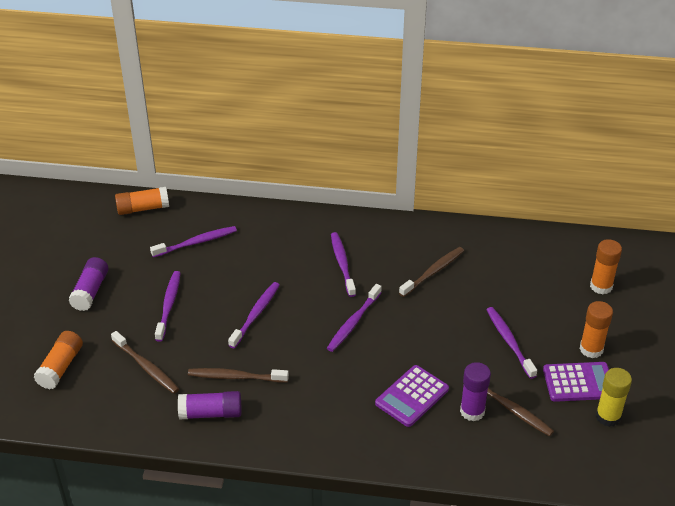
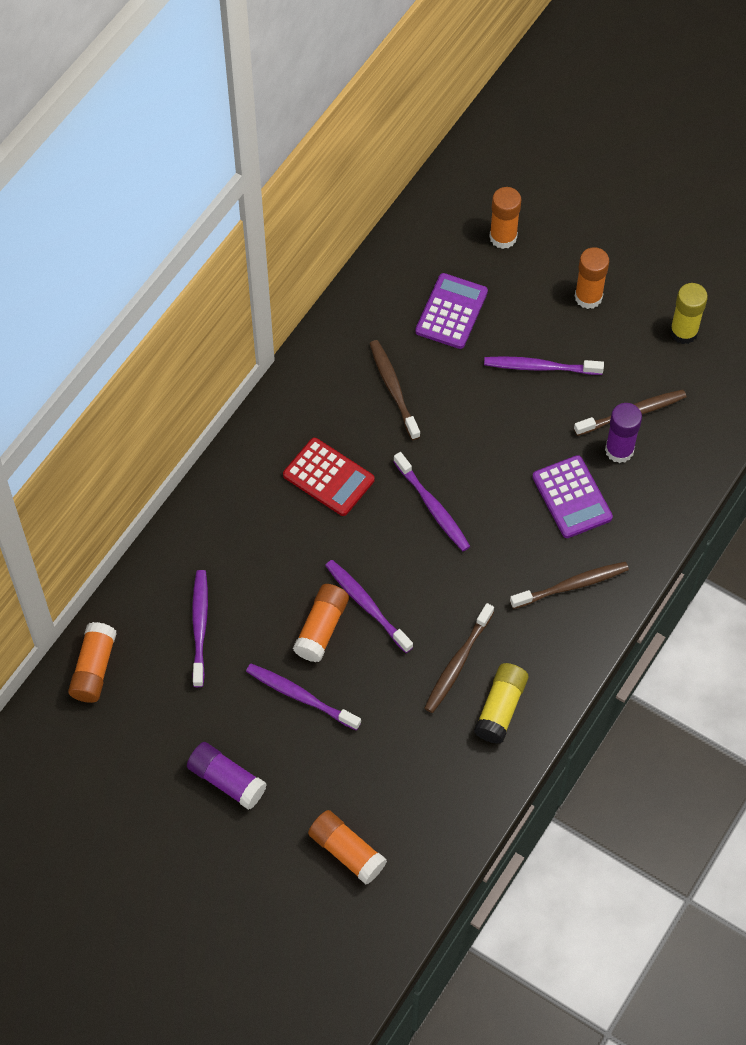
camera: 65 degrees left, 20 degrees up
brown toothbrush [111,331,179,394] -> brown toothbrush moved to [510,562,629,609]
purple glue stick [178,391,241,420] -> yellow glue stick [474,663,528,744]
purple toothbrush [331,232,356,297] -> red calculator [283,438,375,516]
purple calculator [543,362,609,402] -> purple calculator moved to [415,273,488,349]
none -> orange glue stick [293,584,349,662]

